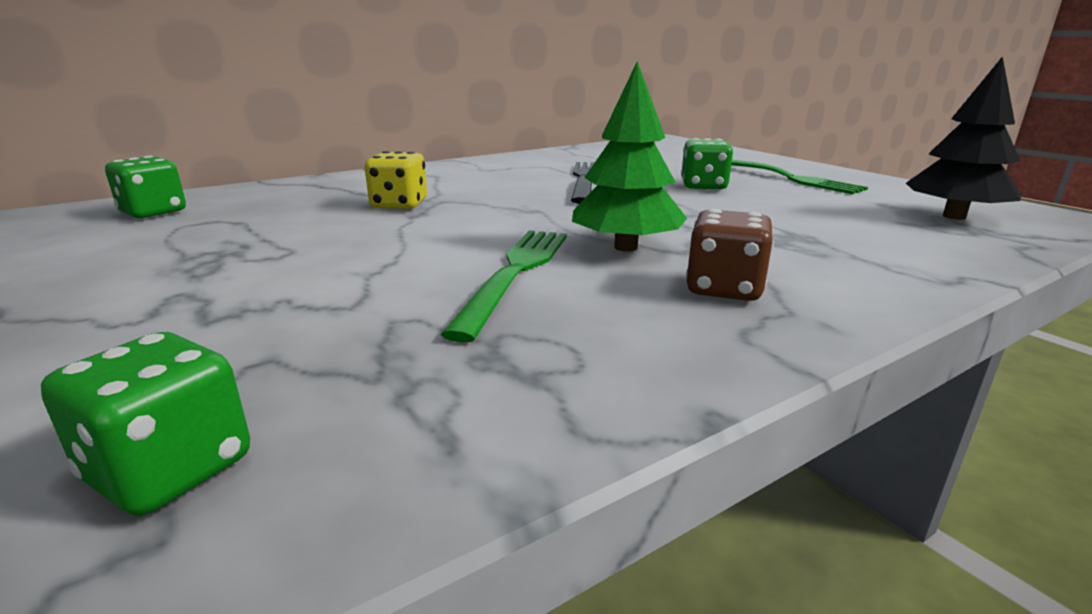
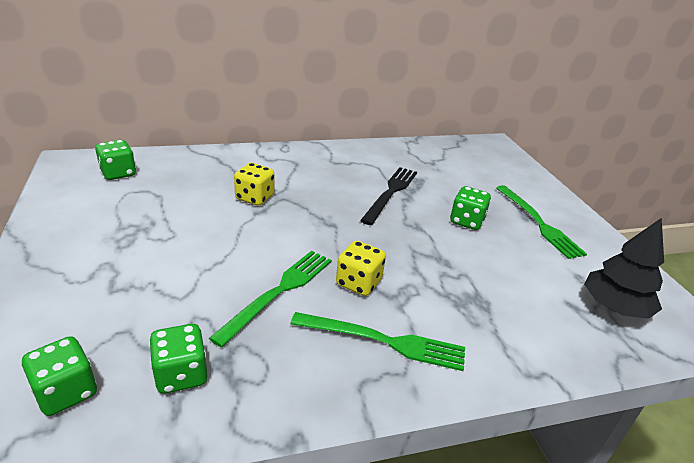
camera: 15 degrees right, 10 degrees up
green tree [572,61,687,252] -> yellow dice [336,241,386,296]
brown dice [686,209,774,301] -> green fork [290,312,465,371]
none -> green dice [149,324,208,394]

